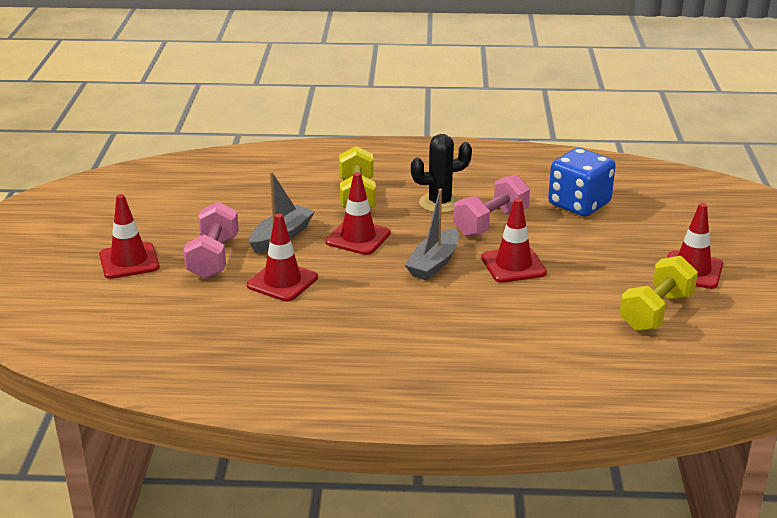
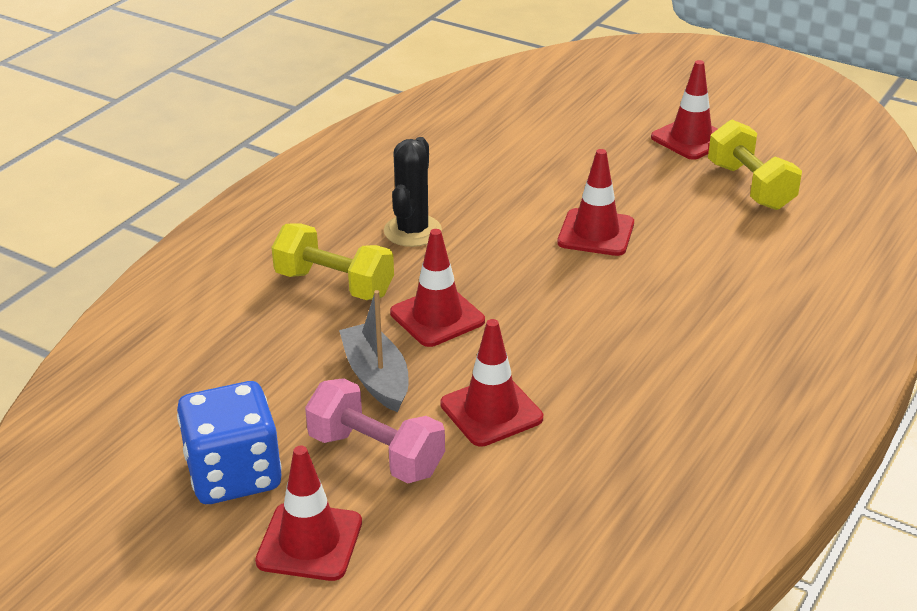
camera: 60 degrees left, 5 degrees up
grey boat [405,189,459,280] -> none
pink dumbbell [453,175,530,237] -> none
blue dice [548,148,615,216] -> blue dice moved to [177,381,282,504]

